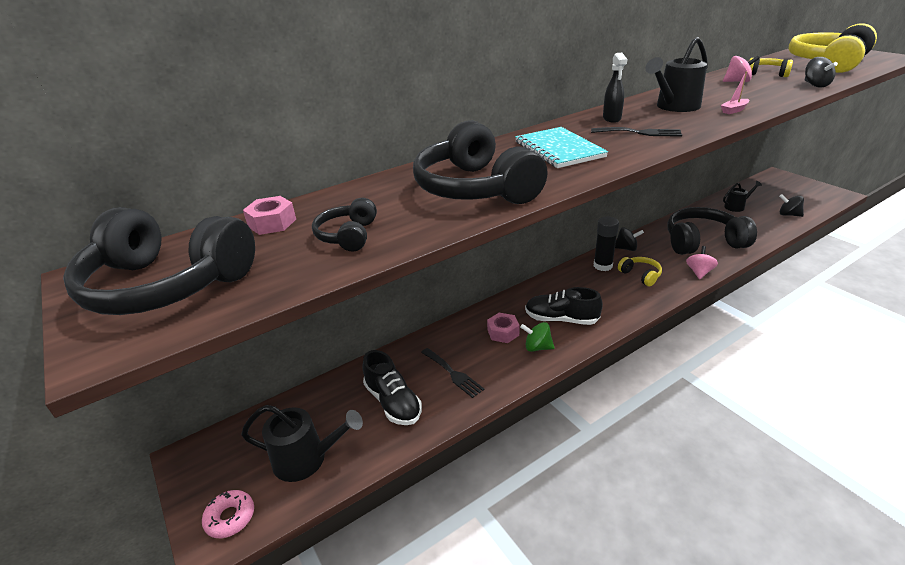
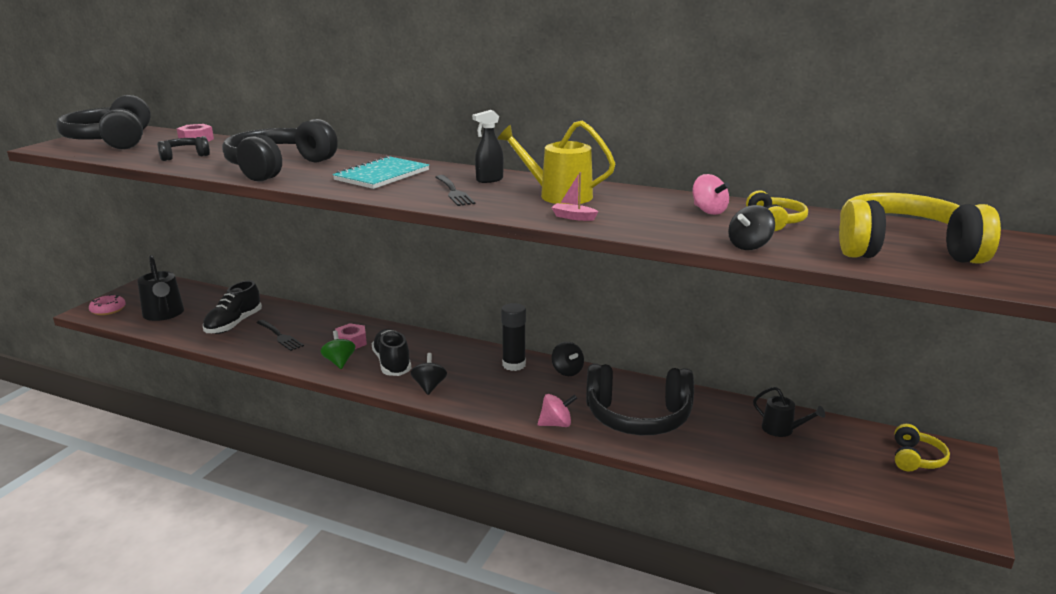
camera: 55 degrees right, 10 degrees down
black fork [421,348,484,398] -> black fork turned 60 degrees counterclockwise [257,320,304,351]
yellow headphones [618,257,662,286] -> yellow headphones moved to [895,424,950,471]
black watering can [645,37,708,112] -> yellow watering can [497,120,615,204]
black headphones [668,207,757,255] -> black headphones turned 135 degrees clockwise [586,364,694,435]
black spinning top [779,194,804,217] -> black spinning top moved to [411,353,447,395]

